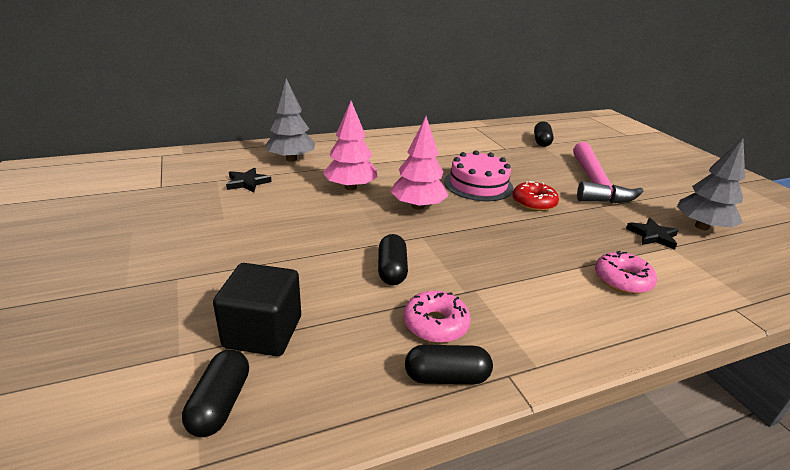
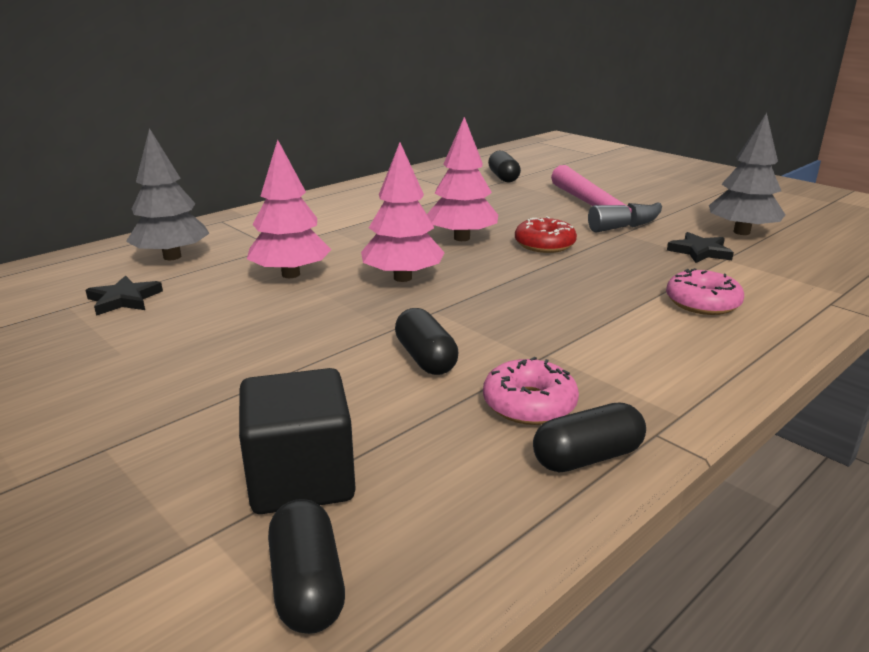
camera: 20 degrees left, 5 degrees down
pink cake [444,150,513,201] -> pink tree [427,117,498,241]

